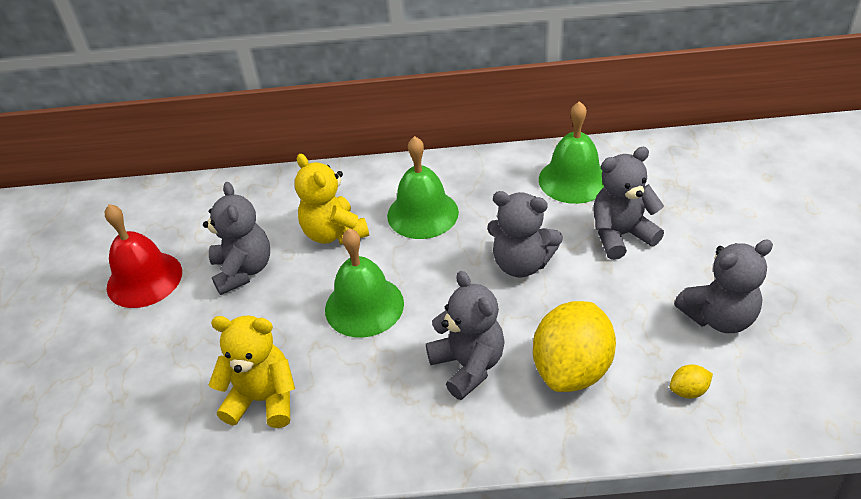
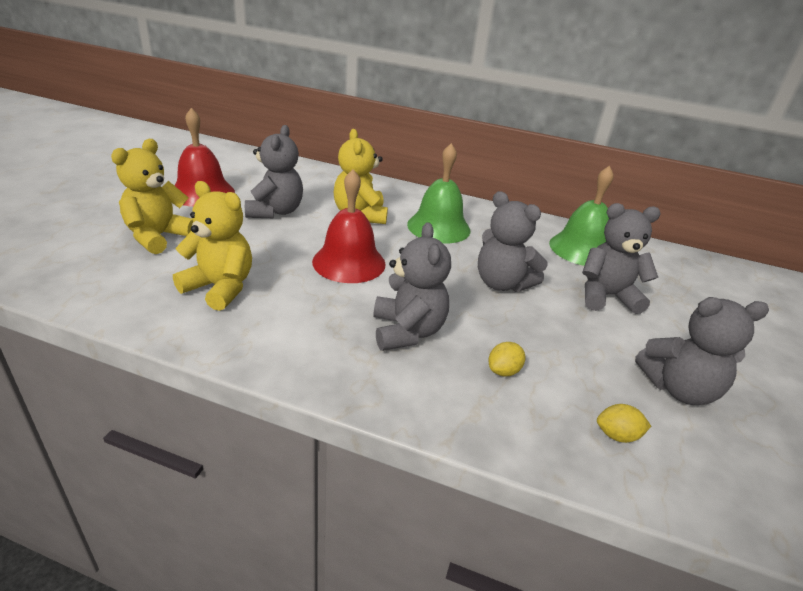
camera: 15 degrees right, 10 degrees down
green bell [325,229,404,338] -> red bell [312,169,386,283]
yellow lemon [533,301,616,392] -> yellow lemon [489,342,525,376], size x0.40
none -> yellow teddy bear [111,139,193,254]

